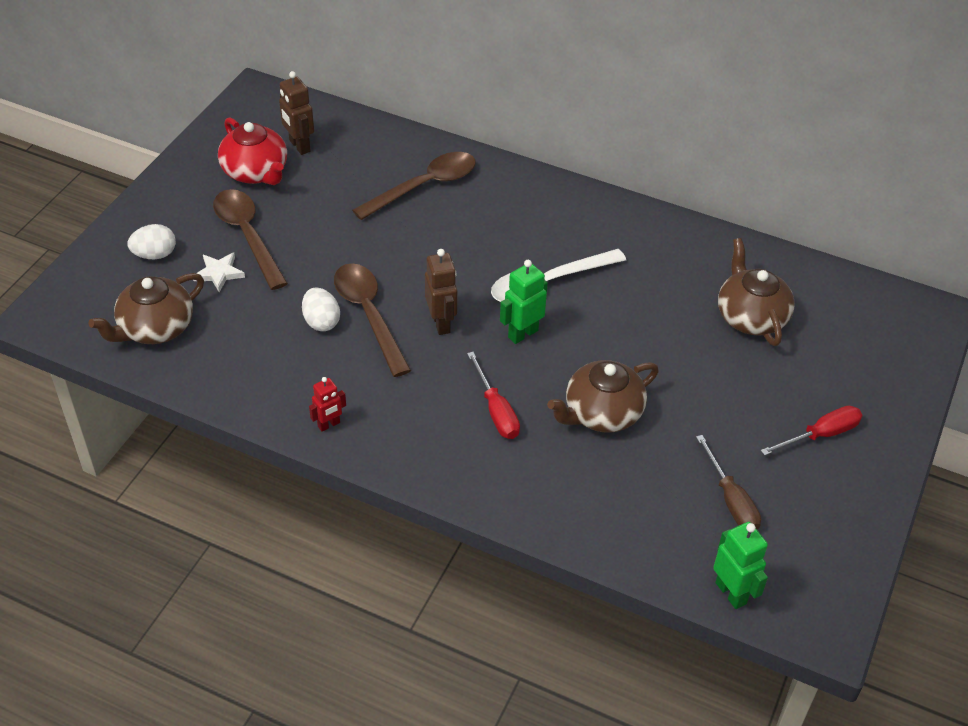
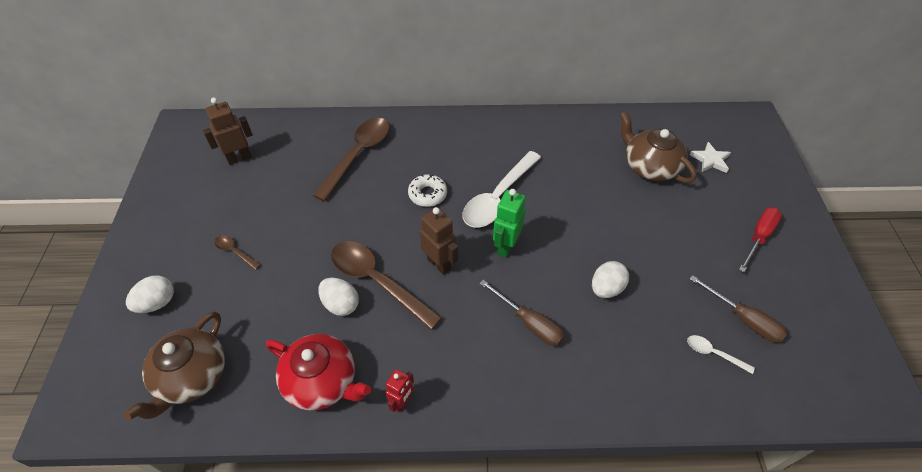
camera: 25 degrees left, 5 degrees up
white star [193,252,245,292] -> white star moved to [690,142,731,173]
brown spoon [213,189,288,290] -> brown spoon [214,235,261,270], size x0.45
red teapot [218,117,287,185] -> red teapot moved to [266,334,371,411]
brown robot [279,71,314,155] -> brown robot turned 120 degrees clockwise [203,98,253,165]
red screwdriver [467,352,520,439] -> brown screwdriver [479,280,564,346]
brown teapot [547,360,659,433] -> white egg [592,261,629,298]
green robot [713,522,768,609] -> none
none -> white donut [408,174,447,207]
none -> white spoon [687,335,755,374]

